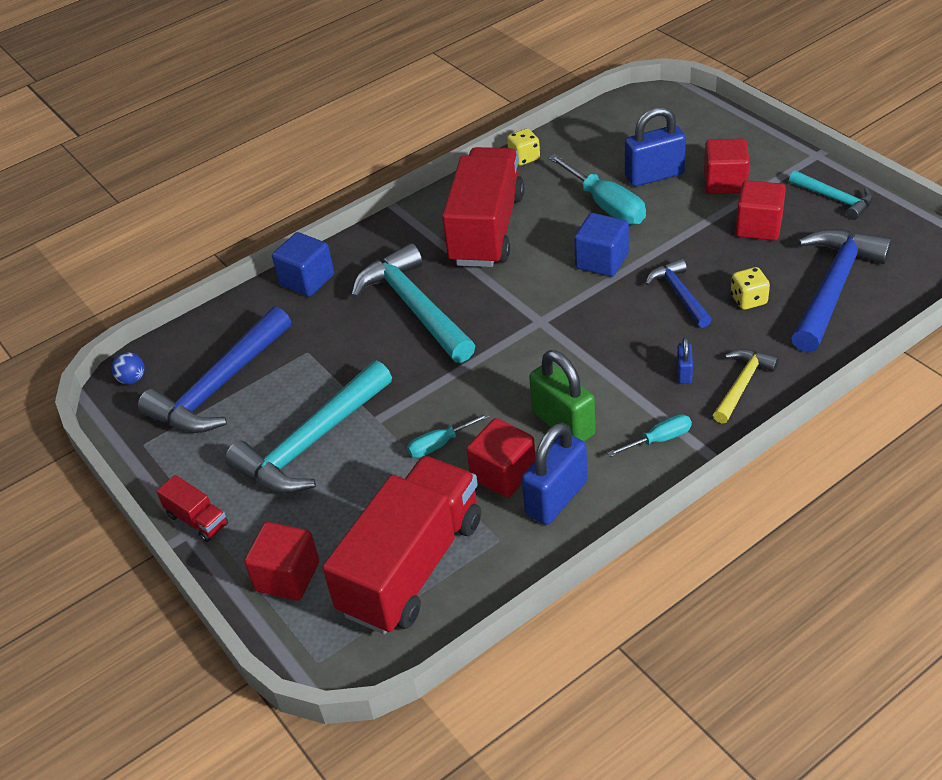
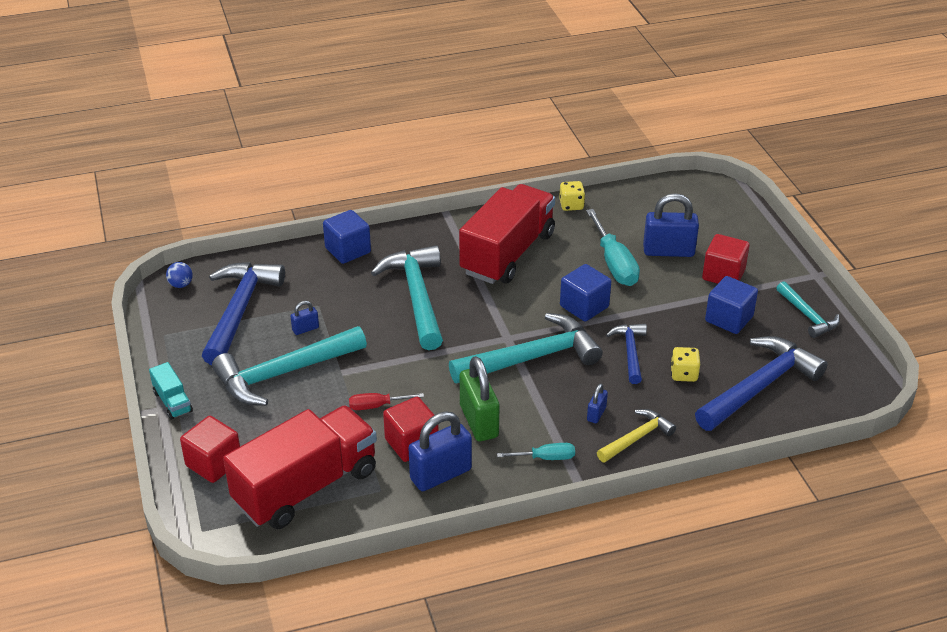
camera: 15 degrees right, 5 degrees down
blue hammer [138,306,291,433] -> blue hammer turned 135 degrees clockwise [202,262,285,365]
red truck [156,475,229,542] -> turquoise truck [149,362,193,420]
turquoise screwdriver [407,413,490,458] -> red screwdriver [349,393,424,410]
red cube [736,180,786,241] -> blue cube [705,276,758,334]
none -> blue padlock [290,301,319,335]
none -> turquoise hammer [449,313,603,383]

